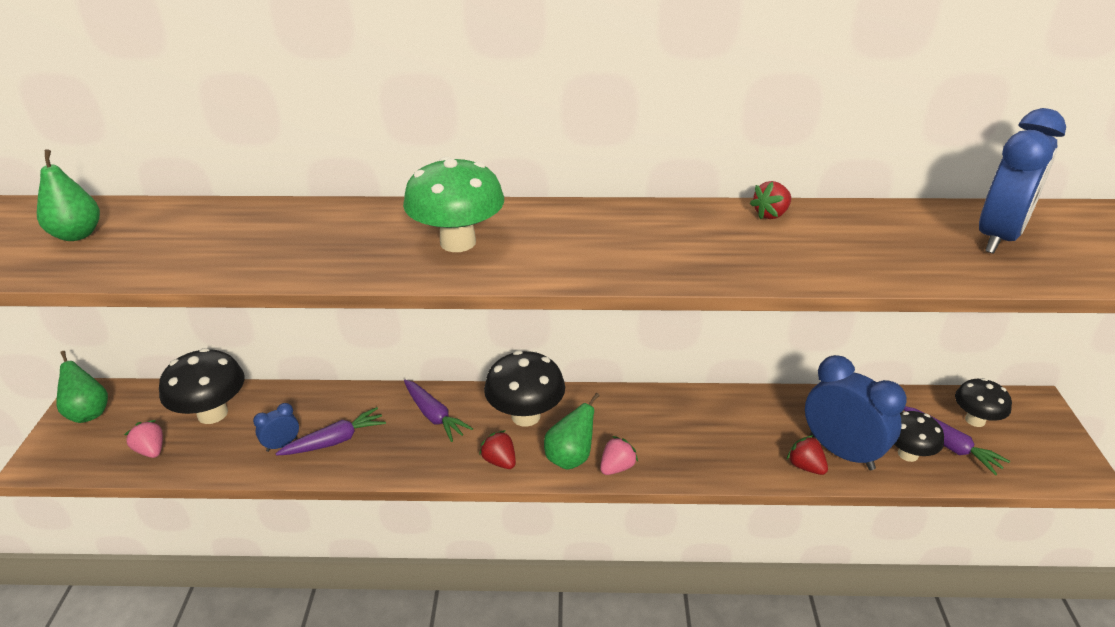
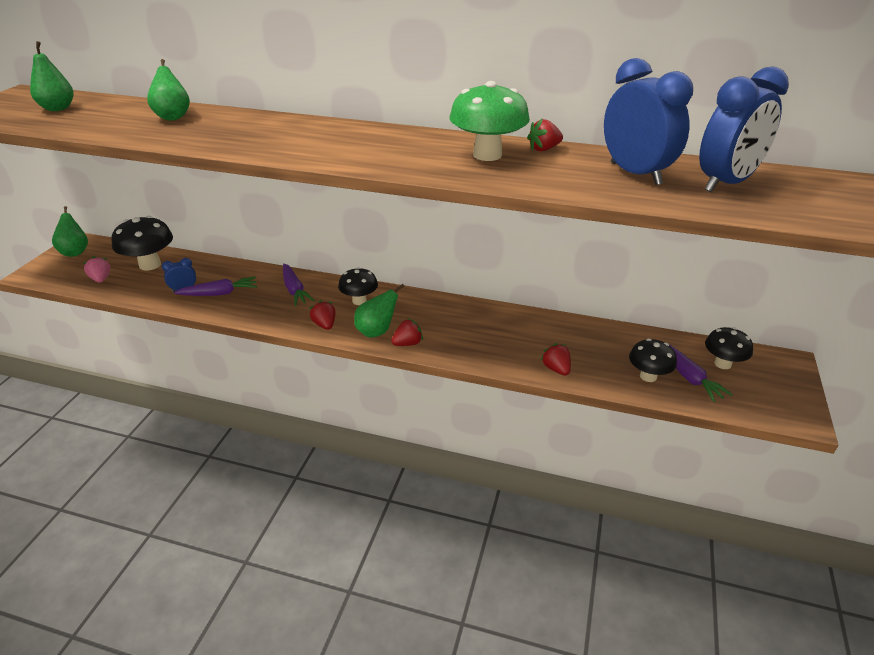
camera: 15 degrees right, 0 degrees up
green mushroom [403,157,504,252] -> green mushroom moved to [450,81,530,161]
black mushroom [484,351,565,427] -> black mushroom [338,267,378,305], size x0.64
pink strawberry [600,436,638,475] -> red strawberry [391,319,423,346]
blue clock [805,355,907,470] -> blue clock moved to [604,58,693,185]
none -> green pear [147,59,190,121]

